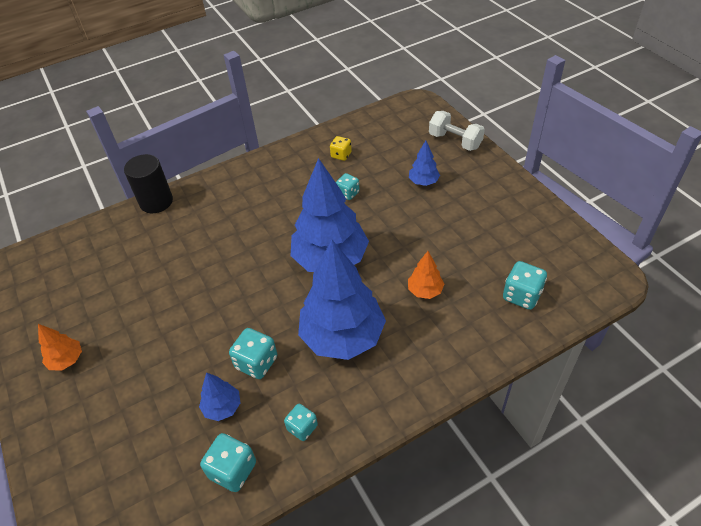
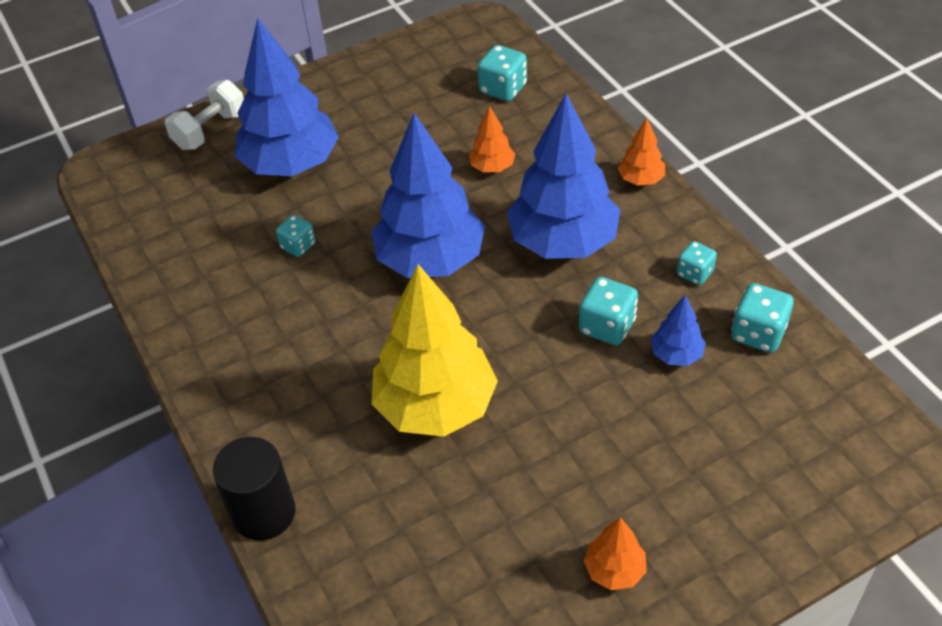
camera: 90 degrees left, 0 degrees up
yellow dice [330,136,352,161] -> none
blue tree [409,141,440,186] -> blue tree [234,18,339,176], size x2.24
none -> yellow tree [371,264,498,437]
none -> orange tree [618,118,665,186]

